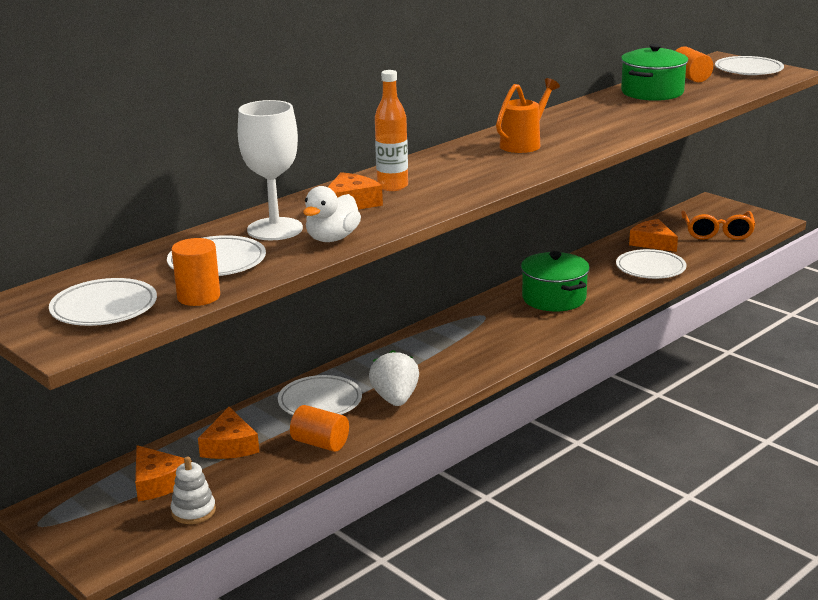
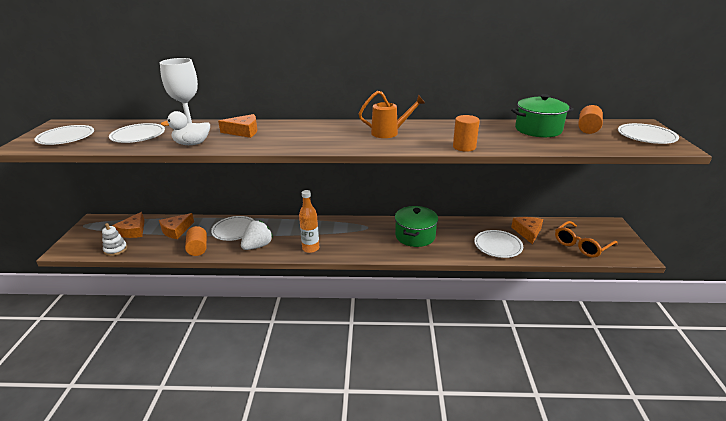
camera: 45 degrees right, 5 degrees up
orange cylinder [171,238,220,306] -> orange cylinder moved to [453,115,480,152]
orange bottle [375,70,408,191] -> orange bottle moved to [299,190,319,253]

